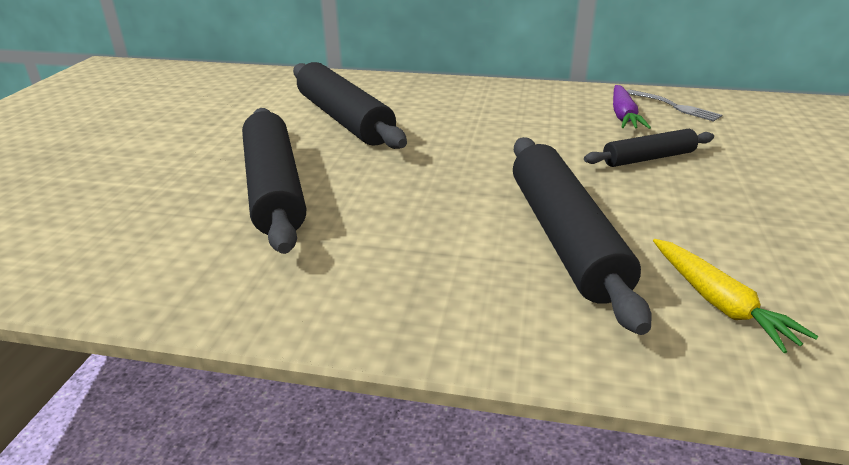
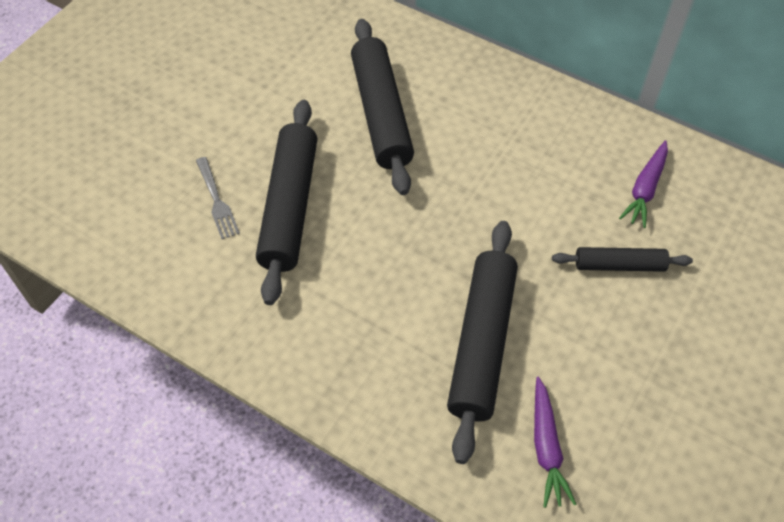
camera: 20 degrees right, 25 degrees up
grey fork [627,90,722,122] -> grey fork moved to [196,157,240,239]
yellow carrot [653,239,819,353] -> purple carrot [534,377,576,508]

